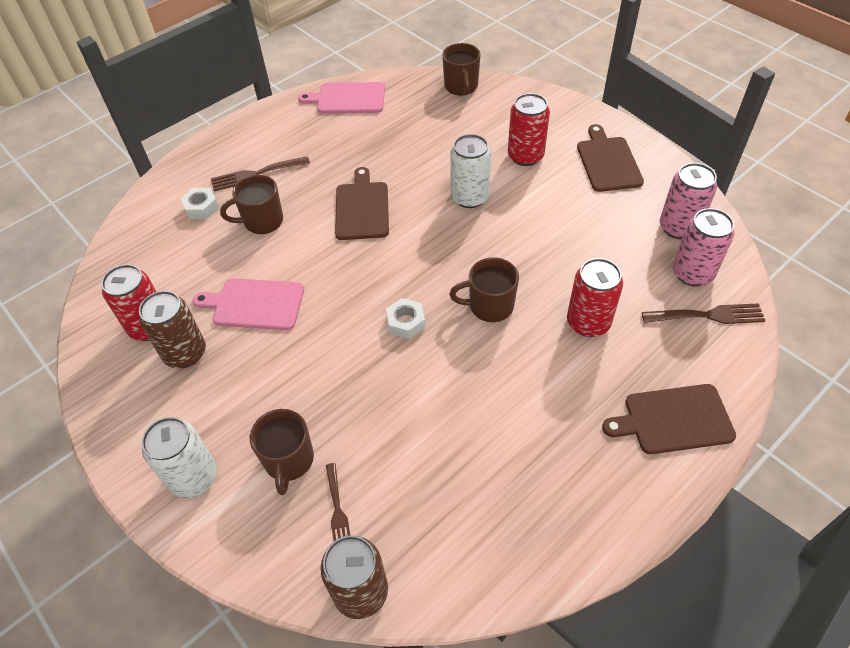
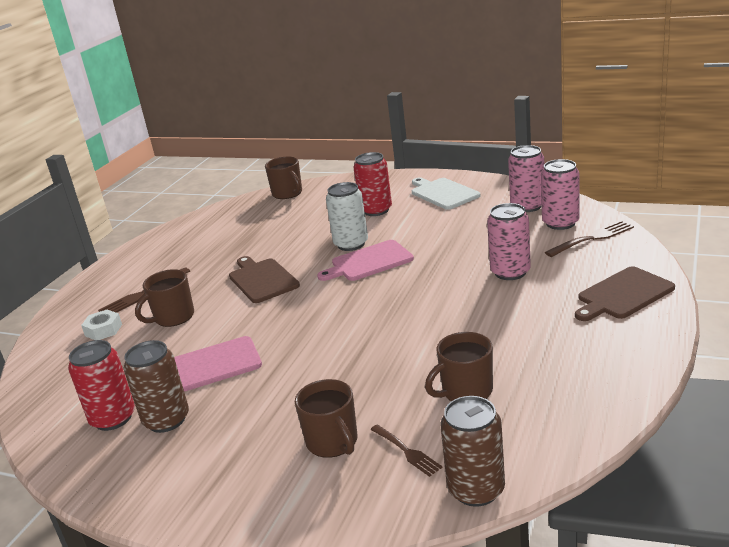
camera: 25 degrees left, 25 degrees down
white can [142,417,217,498] -> none
pink cutting board [298,82,385,114] -> pink cutting board moved to [317,240,414,281]
white nut [386,298,425,339] -> none
brown mug [449,257,519,322] -> brown mug moved to [425,332,493,401]
red can [567,258,623,337] -> pink can [487,203,531,280]
brown cutting board [577,124,644,192] -> white cutting board [412,177,481,210]

